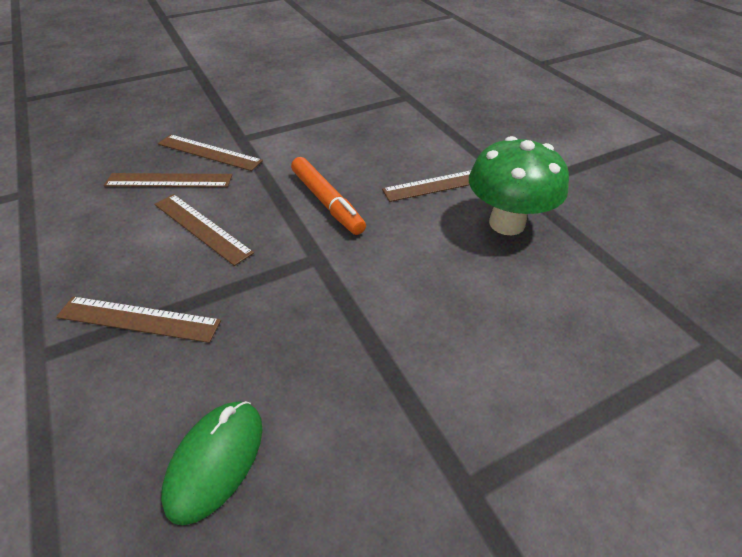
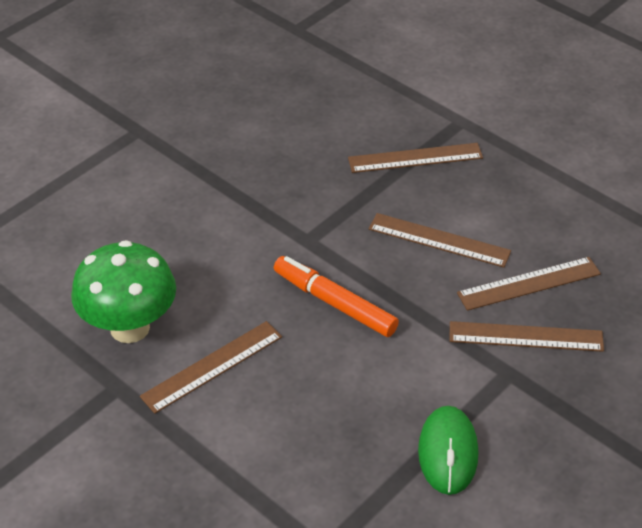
camera: 160 degrees right, 0 degrees up
green mouse [161,401,262,525] -> green mouse moved to [418,406,478,495]

